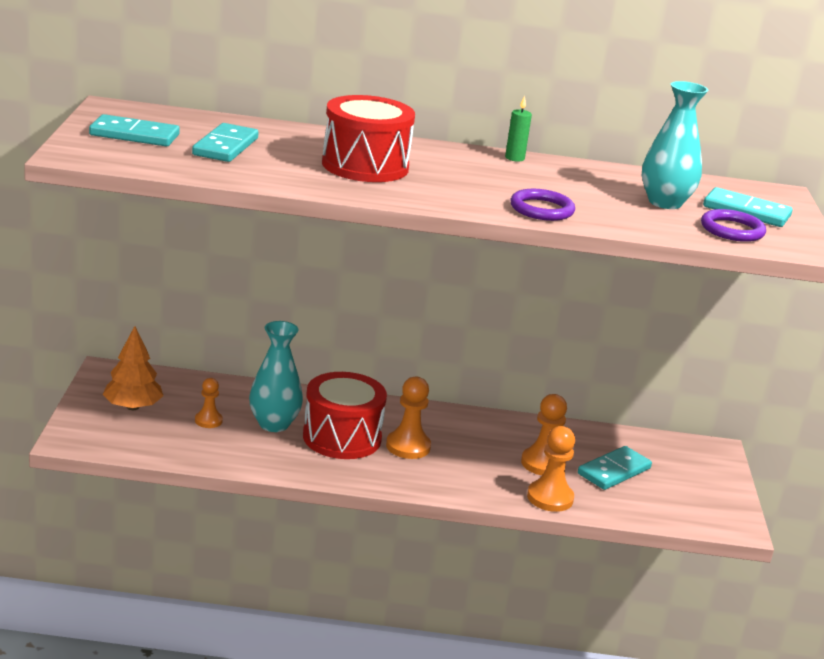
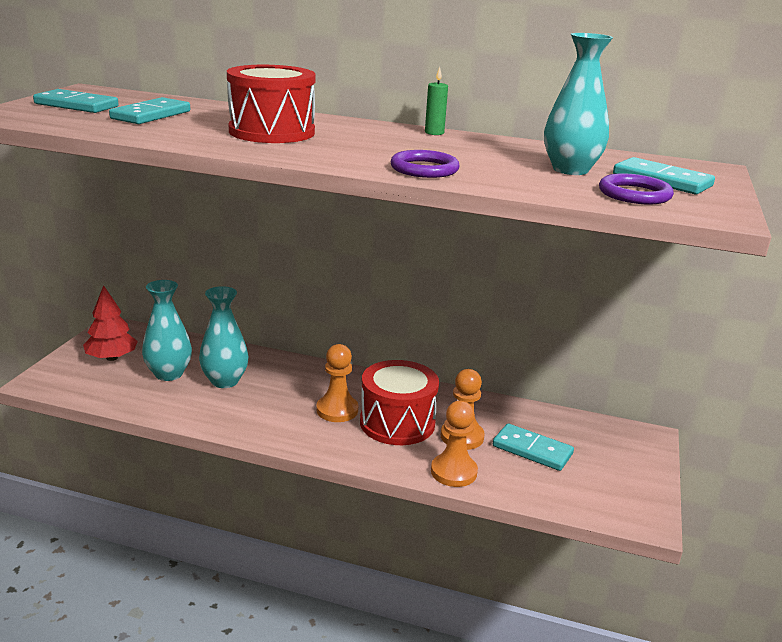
camera: 15 degrees right, 0 degrees up
orange tree [102,326,163,410] -> red tree [83,285,138,361]
orange pawn [195,378,223,428] -> turquoise vase [142,280,192,381]
red drum [303,372,387,459] -> red drum moved to [360,360,439,445]
turquoise domino [578,446,652,490] -> turquoise domino turned 60 degrees clockwise [493,424,574,471]

